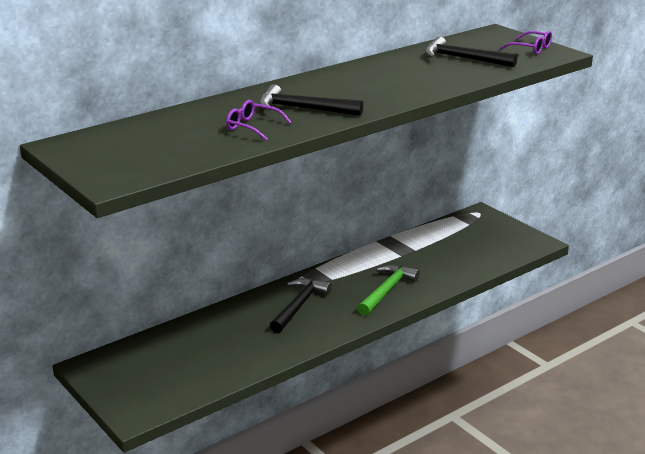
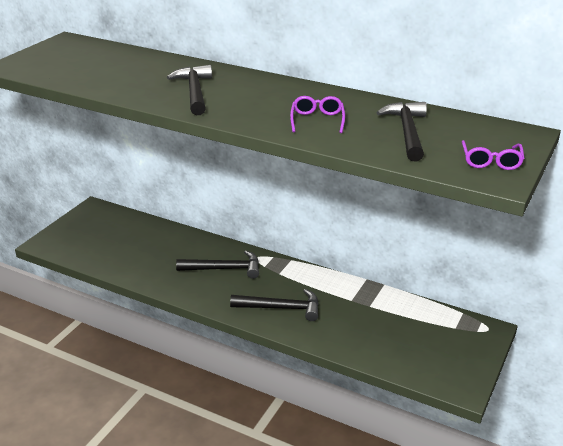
camera: 65 degrees right, 5 degrees up
purple glasses [226,100,292,141] -> purple glasses moved to [290,96,345,133]
green hammer [358,265,420,316] -> black hammer [230,289,319,321]

